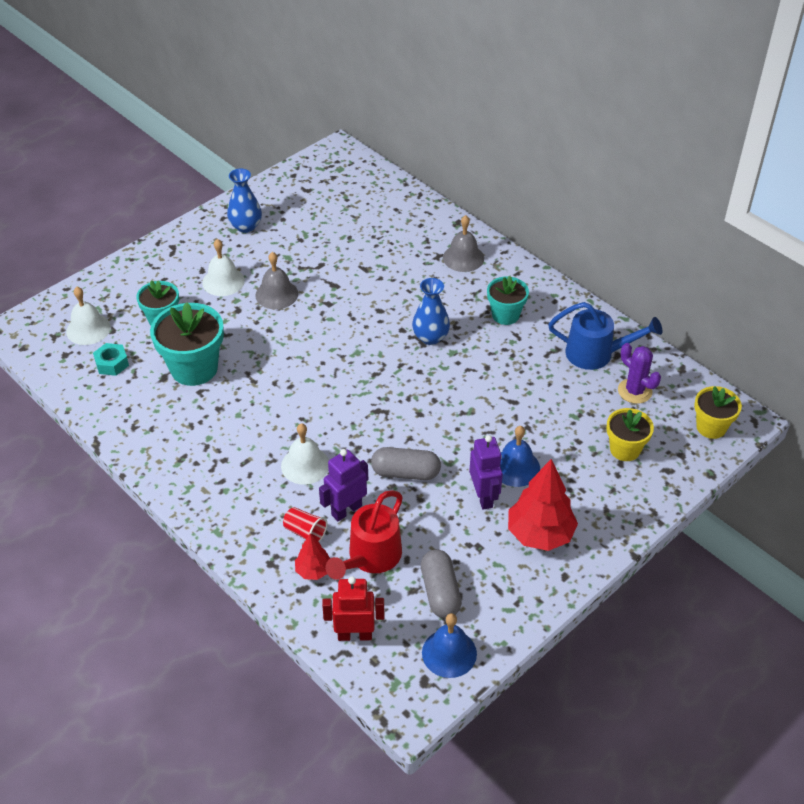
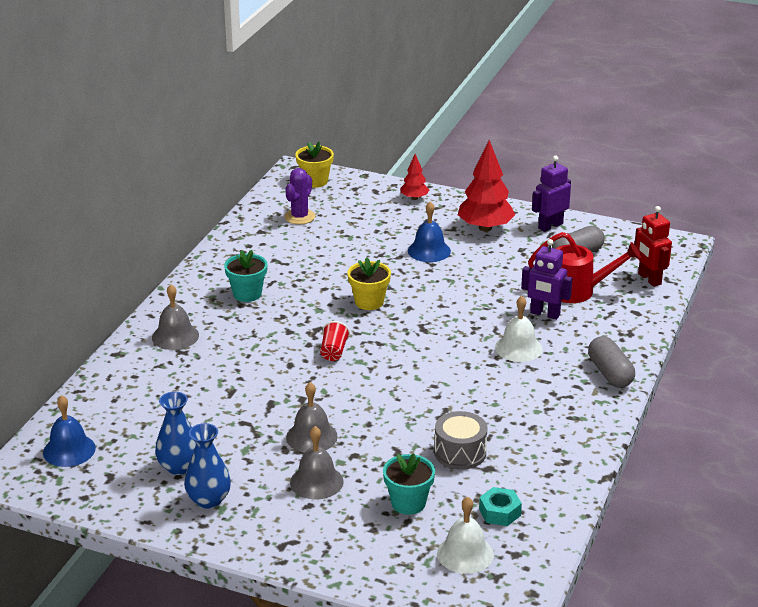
camera: 115 degrees left, 15 degrees down
turquoise flower pot [150,302,224,386] -> grey drum [434,411,488,470]
white bell [202,239,245,296] -> grey bell [290,426,343,499]
red cup [283,507,327,542] -> red cup moved to [320,321,350,361]
red tree [295,533,330,580] -> red tree moved to [401,154,429,200]
grey capsule [371,447,441,480] -> grey capsule moved to [588,336,635,388]
blue vase [412,278,450,345] -> blue vase moved to [155,392,196,475]
blue bell [422,613,477,678] -> blue bell moved to [43,395,96,467]
purple robot [469,435,503,509] -> purple robot moved to [532,156,571,232]
blue watering can [548,302,663,370] -> none
yellow flower pot [606,408,654,461] -> yellow flower pot moved to [347,257,391,310]

